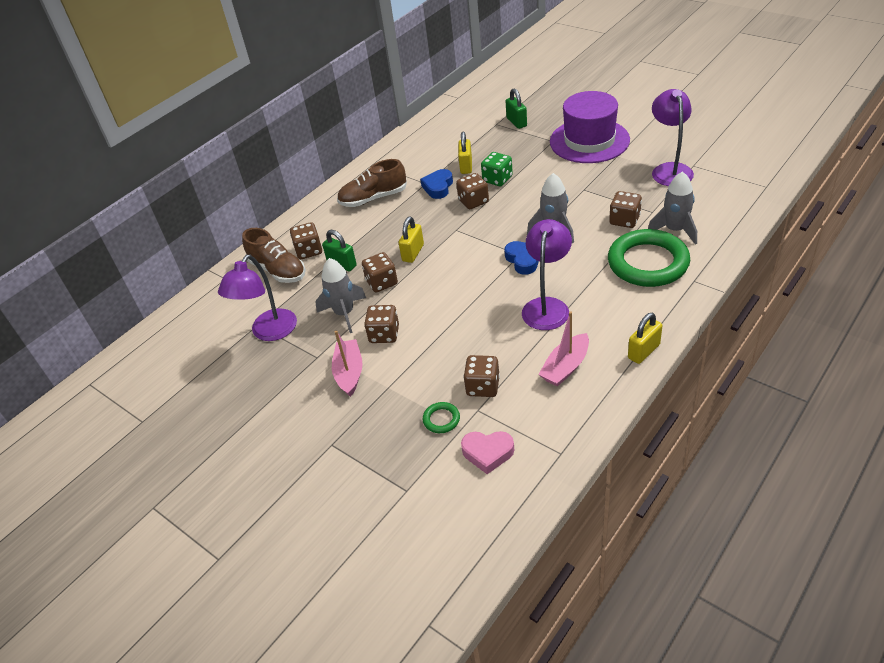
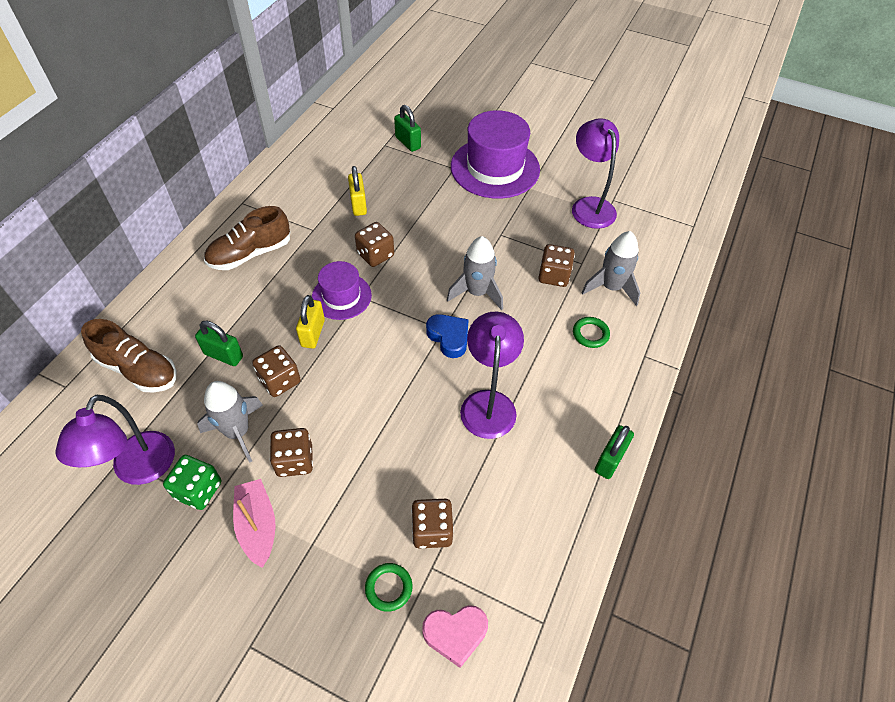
camera: 20 degrees left, 10 degrees up
brown dice [290,222,322,259] -> none
blue heart [420,169,453,199] -> none
green dice [481,152,513,186] -> green dice moved to [163,455,221,510]
pink boat [538,312,589,387] -> none
green ring [608,229,690,287] -> green ring [573,317,610,348], size x0.41
yellow padlock [628,313,662,364] -> green padlock [595,425,634,479]
none -> purple hat [312,261,372,320]

